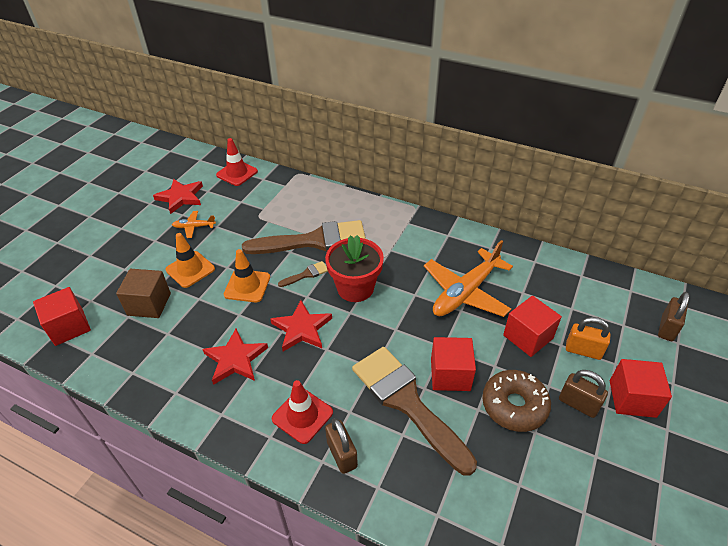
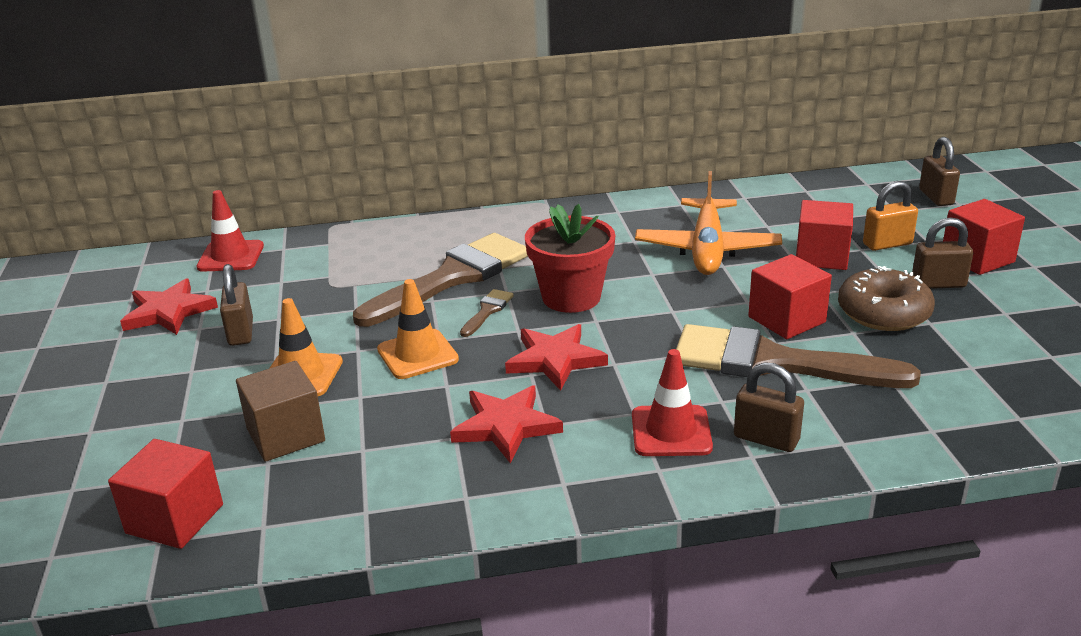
camera: 35 degrees left, 15 degrees down
orange plane [172,211,216,238] -> brown padlock [220,264,253,346]

